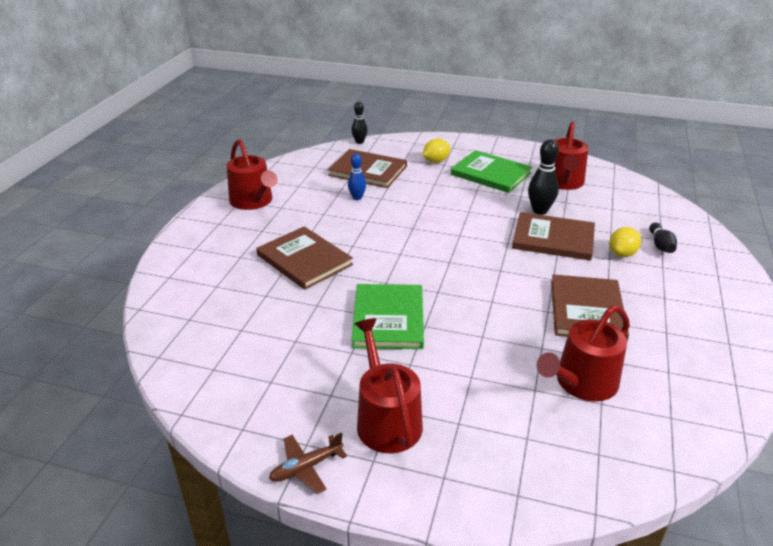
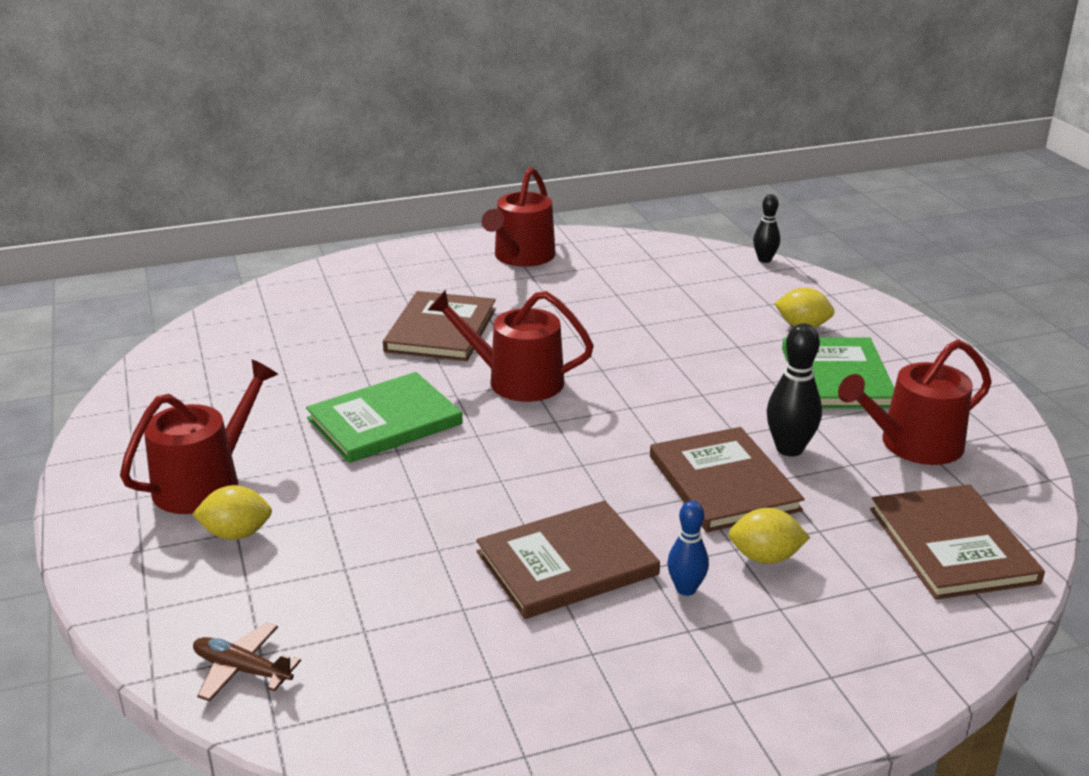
camera: 55 degrees right, 5 degrees down
brown plane [269,432,347,494] -> brown plane moved to [193,622,301,702]
brown book [328,149,407,188] -> brown book moved to [870,484,1045,600]
blue bowling pin [348,153,366,200] -> blue bowling pin moved to [667,501,709,596]
red watering can [537,305,630,402] -> red watering can moved to [428,290,594,402]
black bowling pin [649,223,677,253] -> none
none -> yellow lemon [192,485,272,540]

